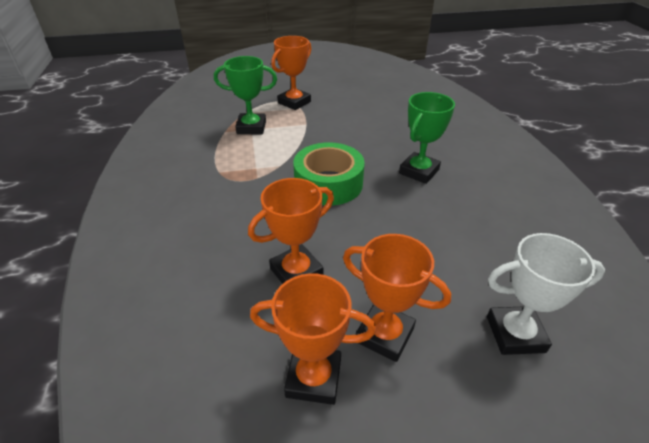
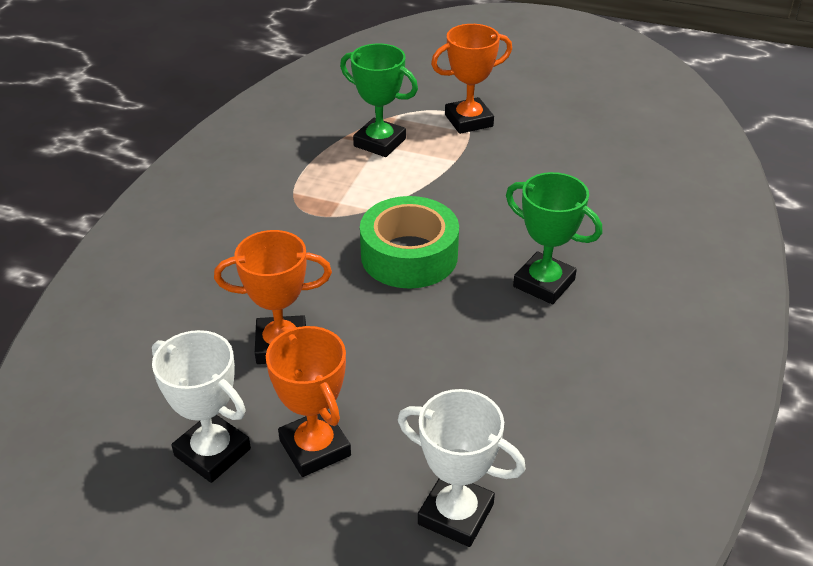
camera: 30 degrees right, 0 degrees up
orange trophy [250,273,376,405] -> white trophy [152,330,251,483]
green trophy [399,92,455,184] -> green trophy turned 60 degrees clockwise [506,172,602,304]

